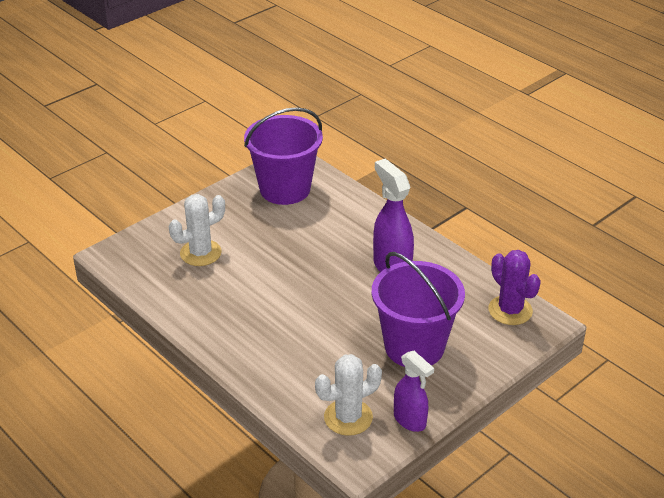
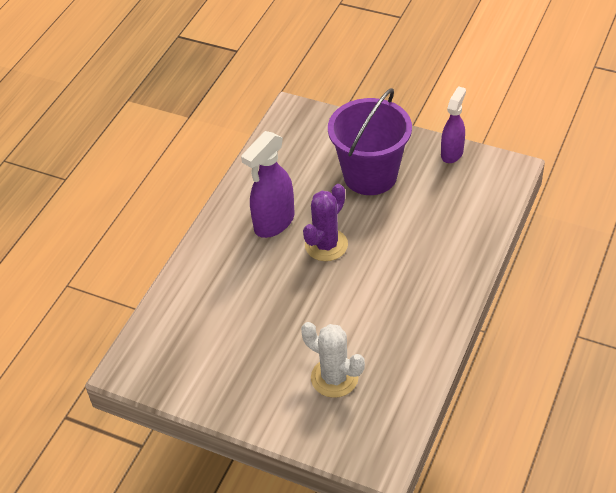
camera: 110 degrees left, 10 degrees up
purple bucket [244,107,323,205] -> none
white cactus [315,354,382,436] -> none
purple cactus [488,250,541,325] -> purple cactus moved to [303,184,348,261]

